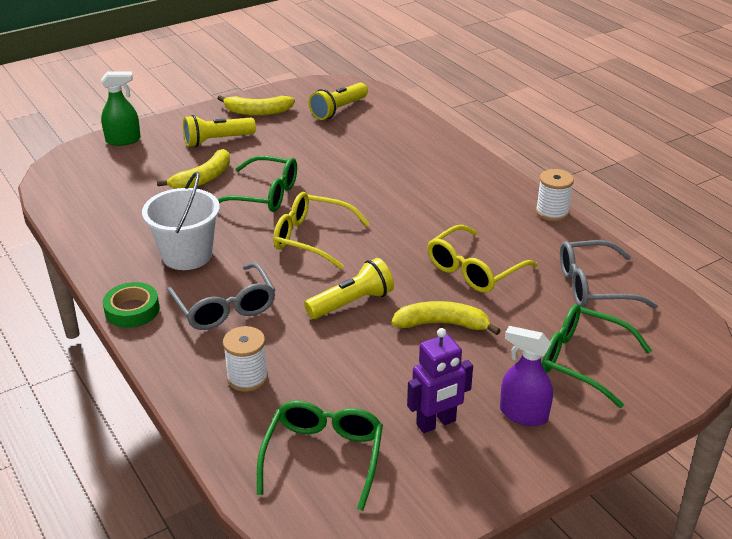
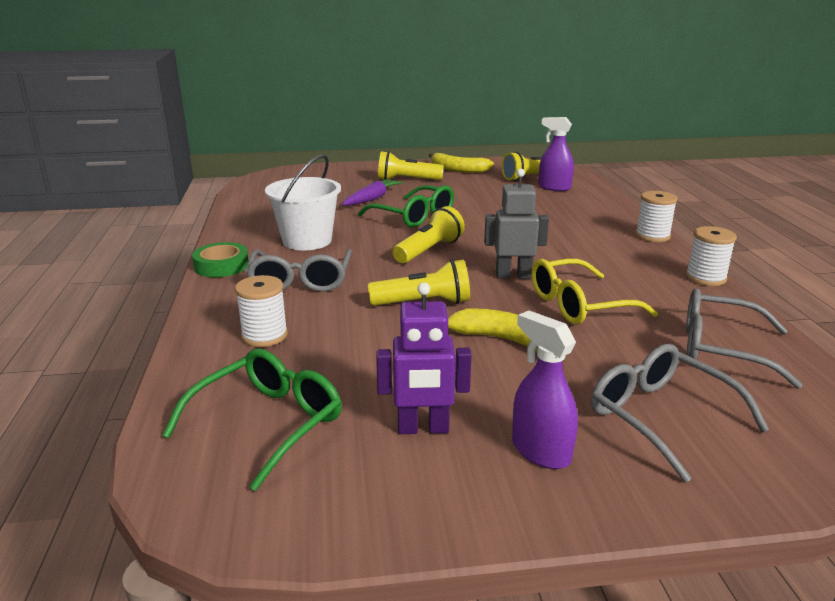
camera: 25 degrees right, 10 degrees down
green spray bottle [101,71,141,146] -> none
yellow banana [157,149,230,189] -> purple carrot [342,179,403,206]
yellow glasses [273,192,370,269] -> yellow flashlight [393,206,465,263]
green glasses [542,304,652,408] -> grey glasses [591,344,769,483]
none -> grey robot [484,169,549,279]
none -> purple spray bottle [539,117,574,191]
none -> white spool [635,191,678,242]

